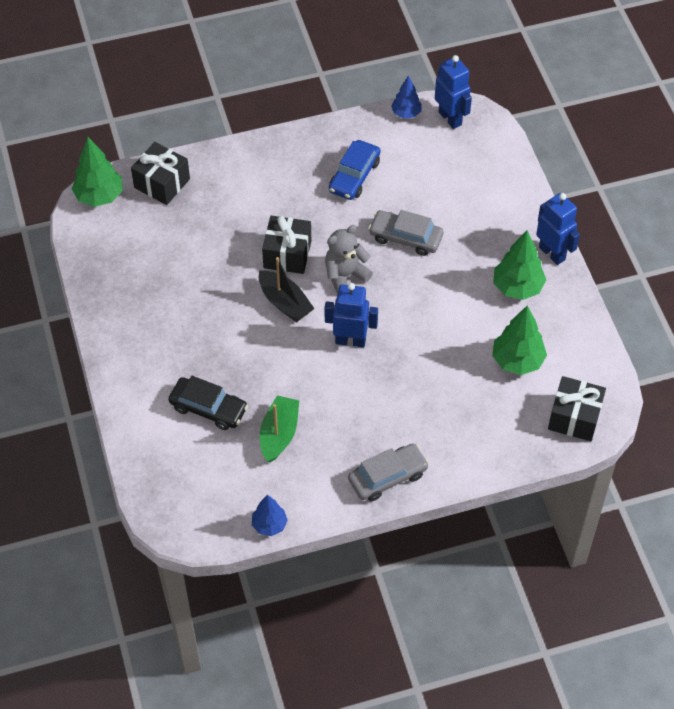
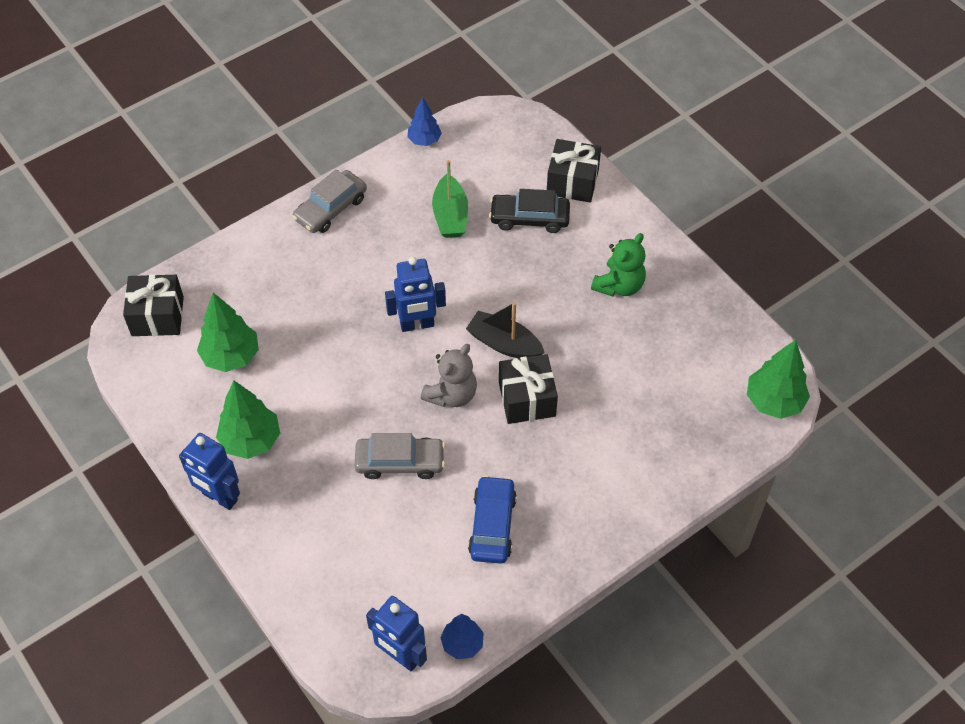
camera: 160 degrees right, 0 degrees up
black gift [131,142,190,205] -> black gift moved to [547,139,601,203]
none -> green teddy bear [591,233,646,296]

